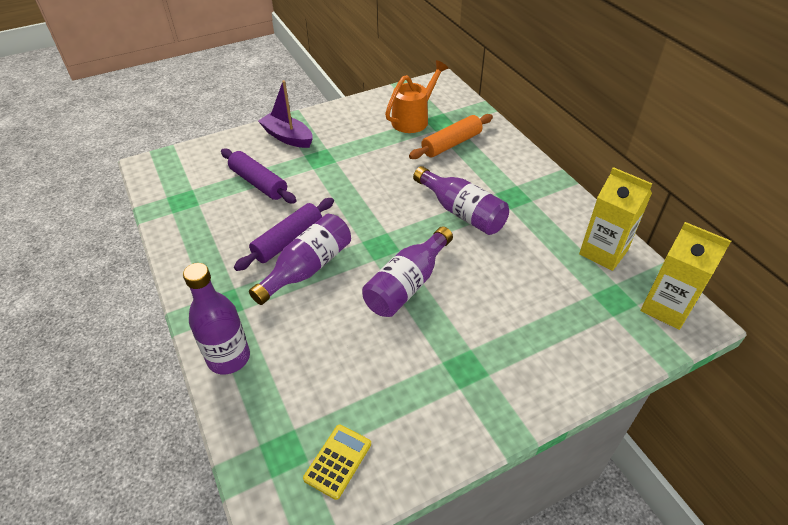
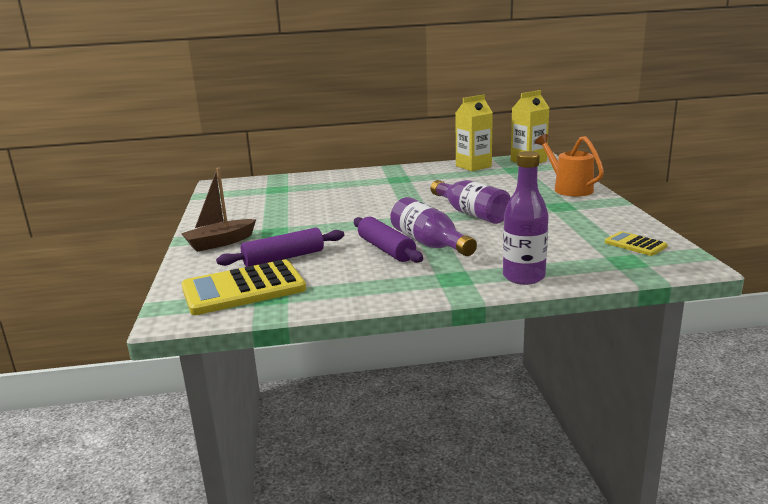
camera: 70 degrees left, 25 degrees down
purple boat [258,80,313,148] -> brown boat [181,168,256,252]
orange watering can [385,60,448,133] -> orange watering can moved to [535,134,604,196]
orange rolling pin [409,114,493,159] -> none
purple bottle [413,166,509,235] -> none
none -> yellow calculator [181,260,306,315]

